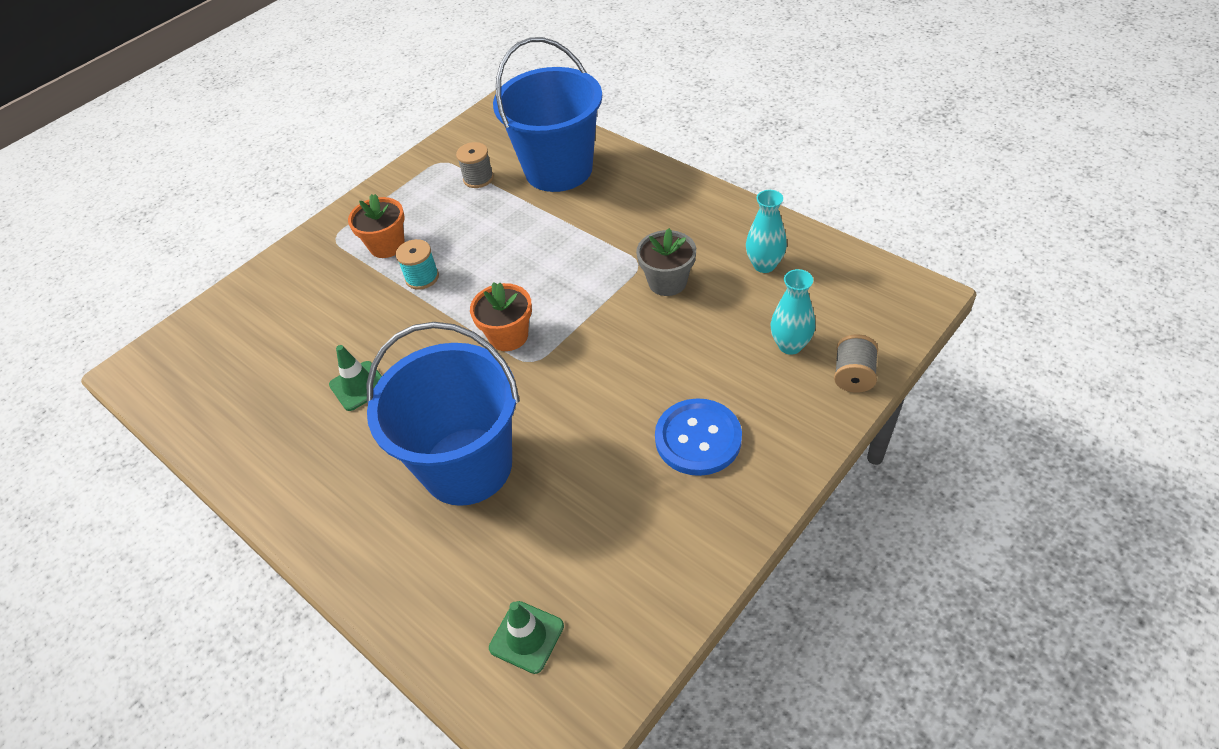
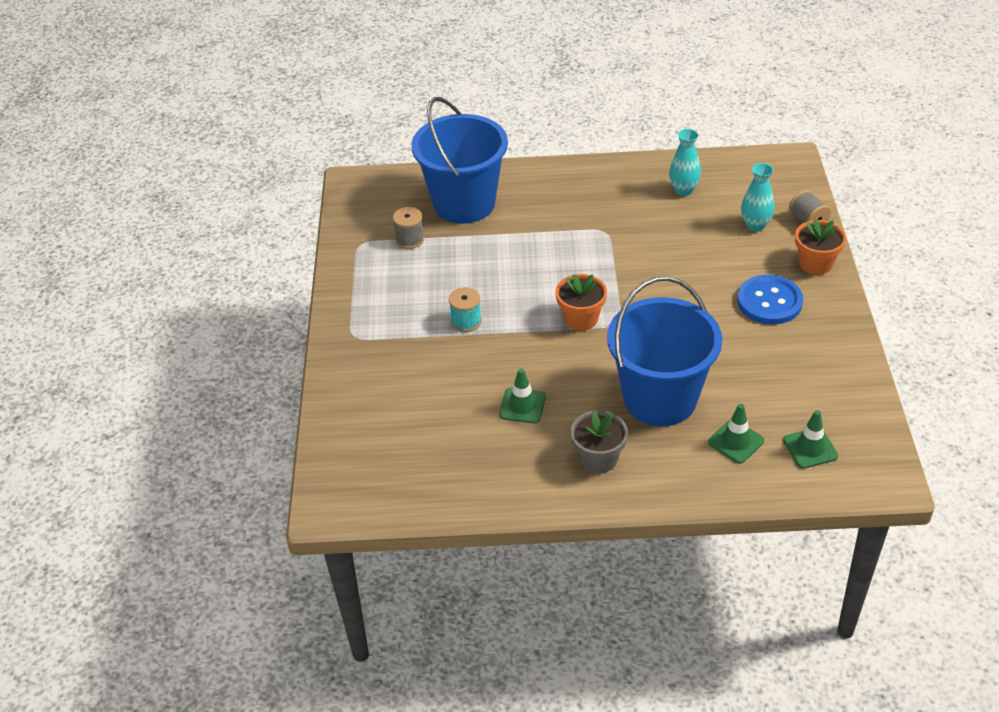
camera: 45 degrees left, 5 degrees down
orange flower pot [348,194,405,258] -> orange flower pot moved to [795,218,846,275]
grey flower pot [636,228,696,296] -> grey flower pot moved to [571,410,628,473]
none -> green traffic cone [708,404,764,463]

